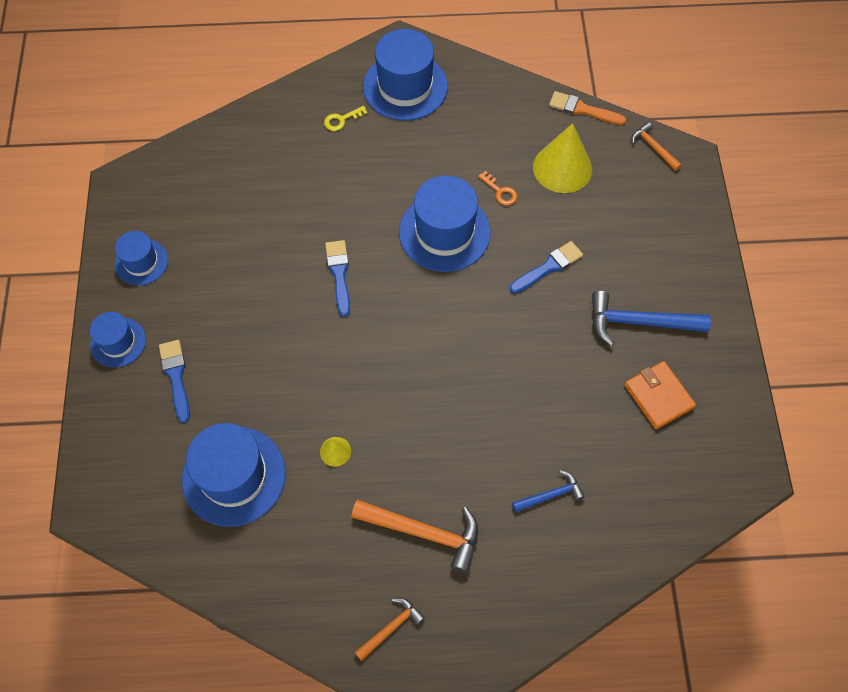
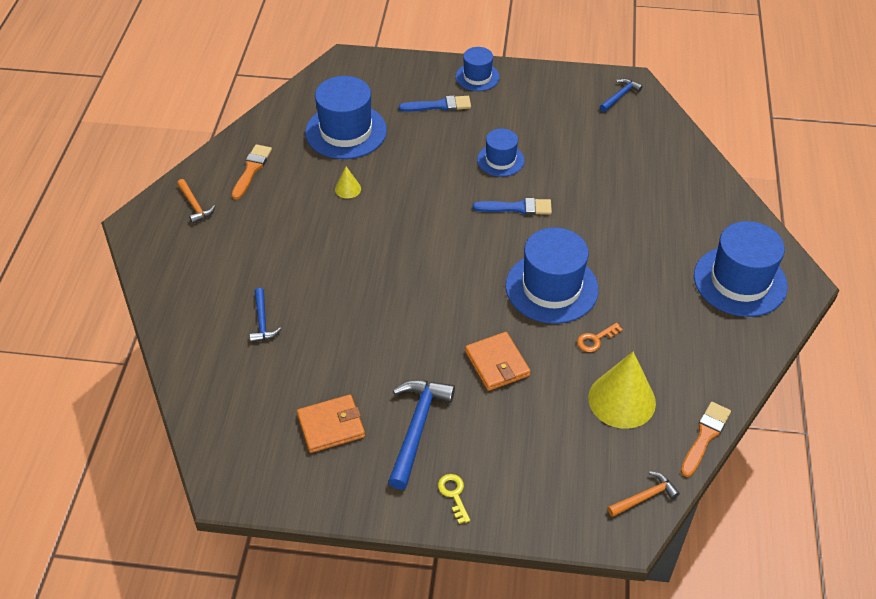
camera: 100 degrees right, 15 degrees down
blue hat [115,231,168,285] -> blue hat moved to [477,128,525,177]
yellow key [324,106,367,131] -> yellow key moved to [438,474,470,524]
orange hammer [351,500,478,573] -> none
blue brush [510,241,583,294] -> orange wallet [465,332,531,391]
none -> orange brush [232,144,272,200]
none -> blue hammer [600,79,643,112]

